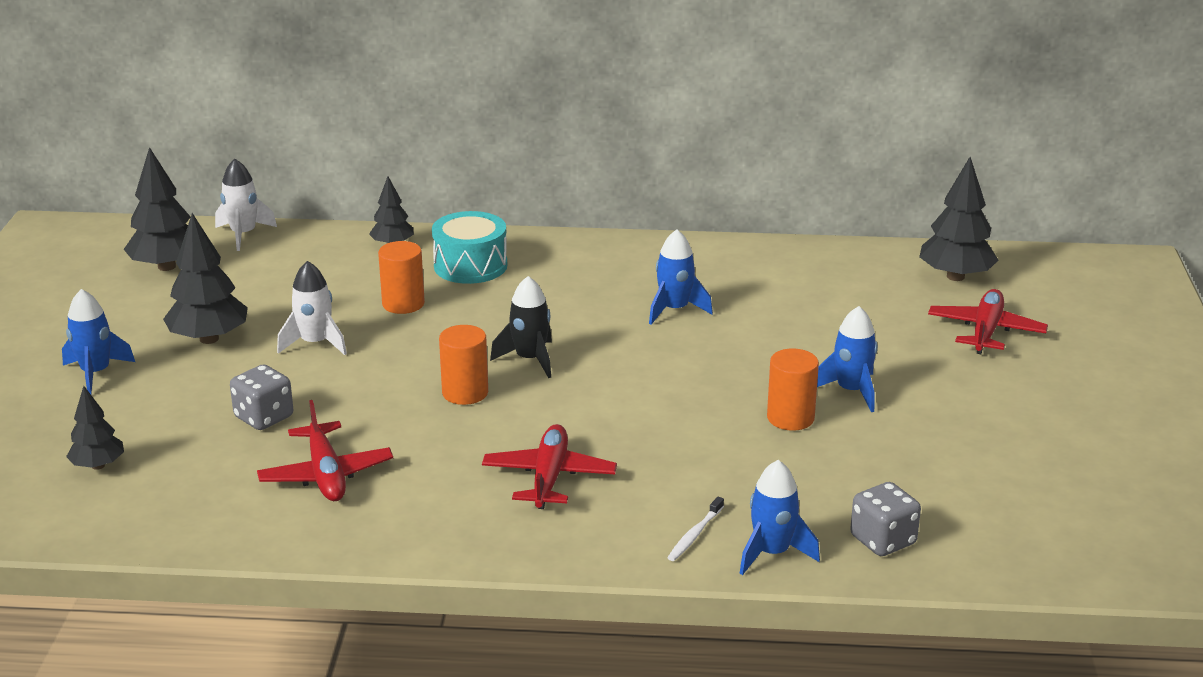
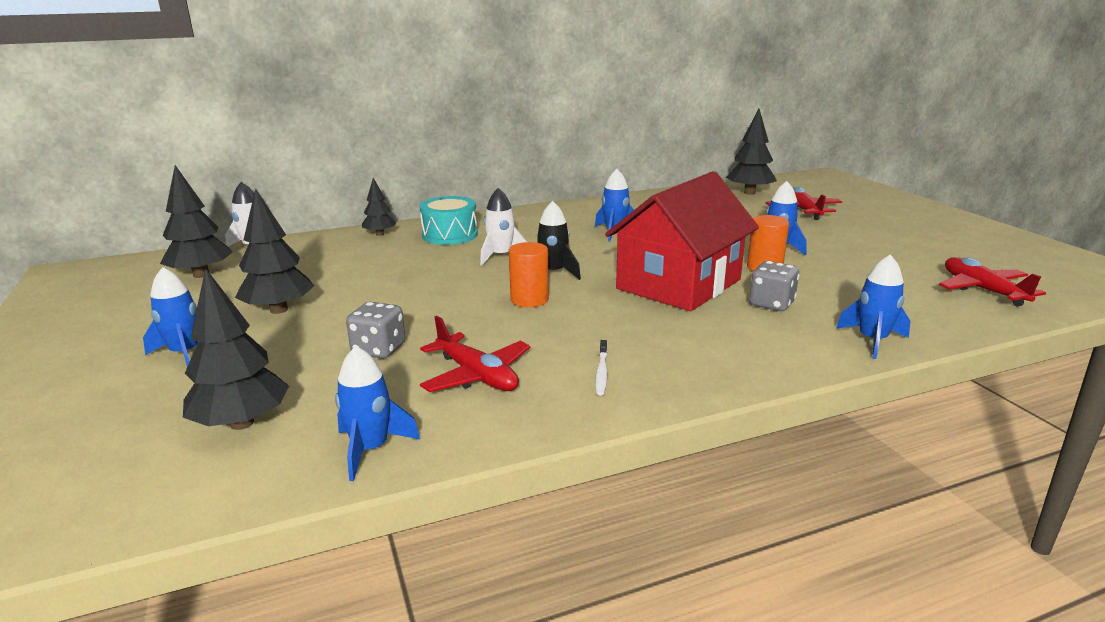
camera: 25 degrees left, 5 degrees down
black tree [66,386,124,470] -> black tree [183,268,289,430], size x1.67
white rocket [277,261,347,355] -> white rocket moved to [480,188,527,265]
orange cylinder [378,241,425,314] -> none
red plane [482,424,617,509] -> red plane moved to [939,257,1046,306]
white toothbrush [667,497,724,561] -> white toothbrush moved to [595,340,608,395]
grey dice [850,482,921,556] -> grey dice moved to [749,261,799,311]
none -> blue rocket [335,346,420,481]
none -> red house [605,171,759,311]

